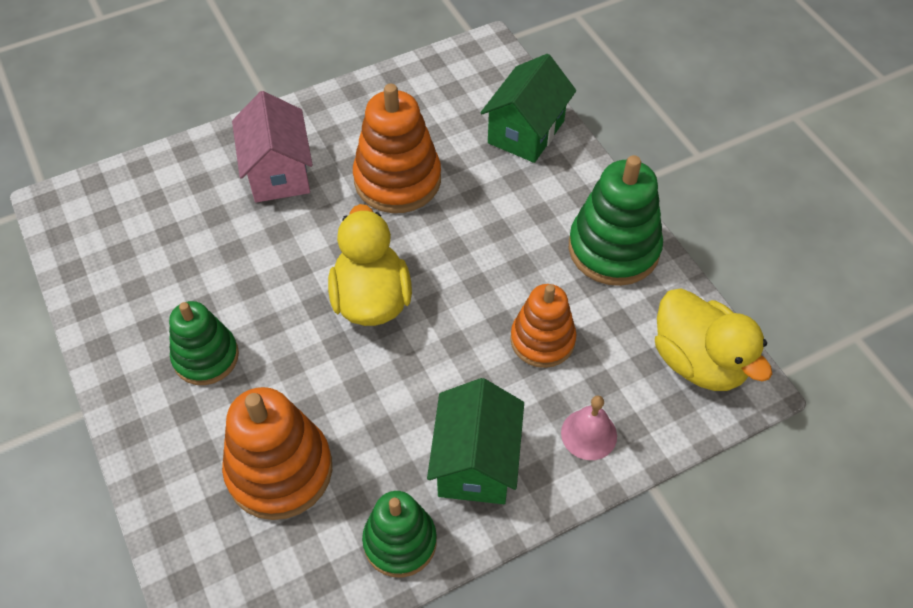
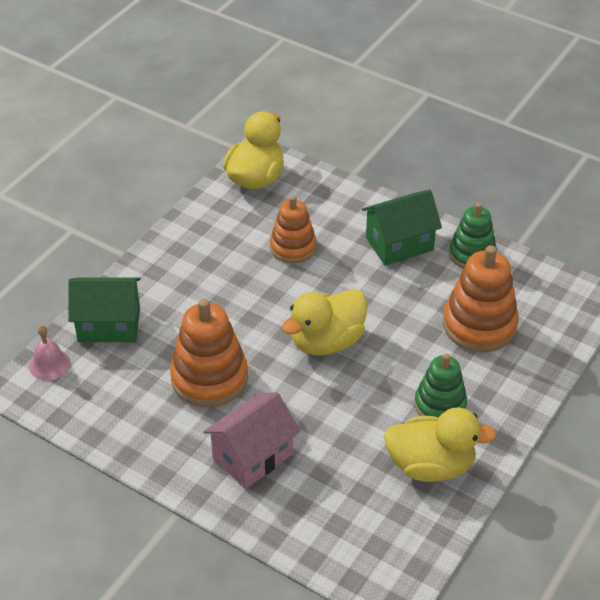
camera: 120 degrees left, 10 degrees down
pink bell [561,395,617,460] -> pink bell moved to [29,325,71,381]
green stacking toy [569,155,663,286] -> none
none -> yellow duck [384,408,497,482]

